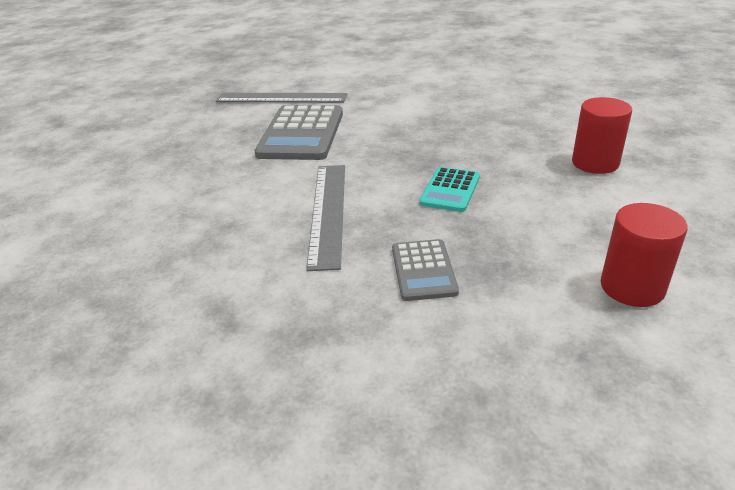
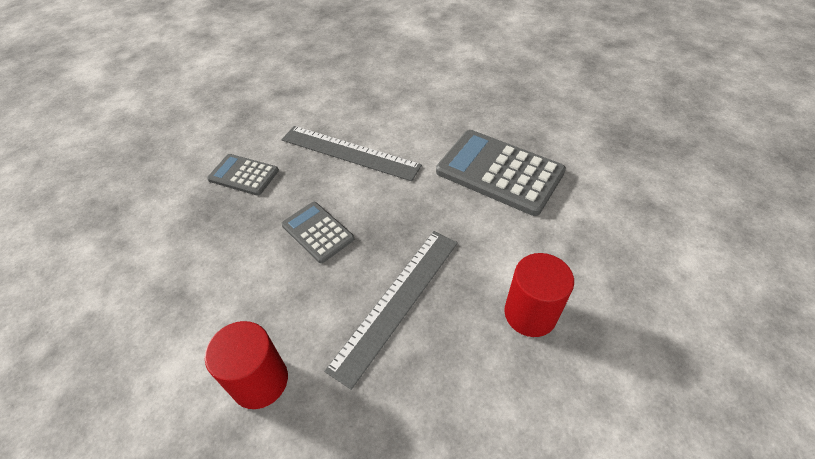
camera: 115 degrees right, 15 degrees up
grey ruler [216,93,347,103] -> grey ruler moved to [324,231,458,390]
turquoise calculator [419,167,480,212] -> grey calculator [281,202,354,263]
red cylinder [601,203,688,307] -> red cylinder moved to [504,253,574,337]

